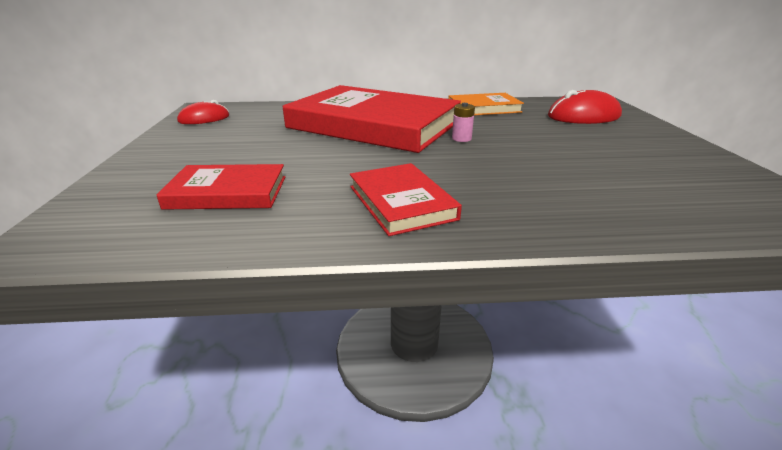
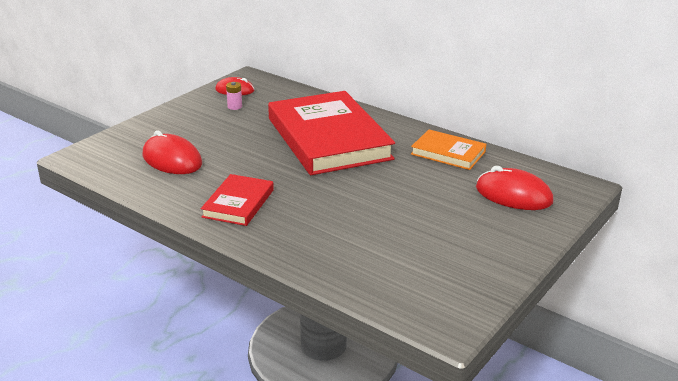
camera: 40 degrees right, 0 degrees up
red book [156,164,285,210] -> red mouse [142,130,202,174]
pink battery [452,103,475,142] -> pink battery moved to [226,82,242,110]

